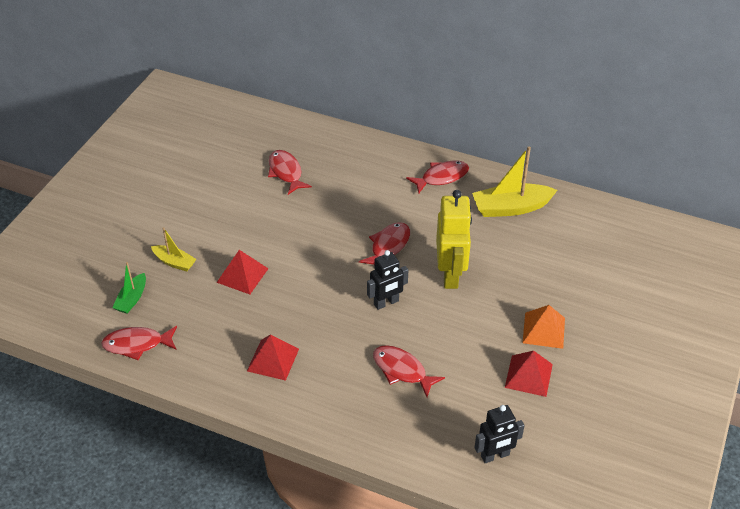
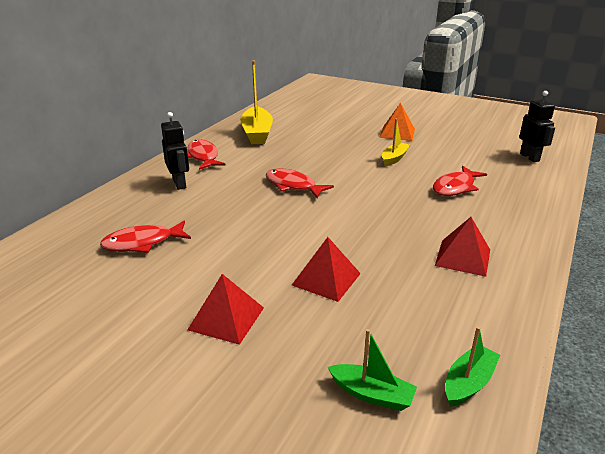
camera: 85 degrees left, 15 degrees down
red fish [101,326,177,360] -> green boat [445,327,500,407]
yellow boat [151,227,196,272] -> yellow boat moved to [382,119,410,166]
black robot [367,250,408,310] -> black robot moved to [161,112,189,190]
yellow robot [436,190,472,289] -> none
red pyramid [505,351,553,397] -> red pyramid moved to [188,274,264,345]

